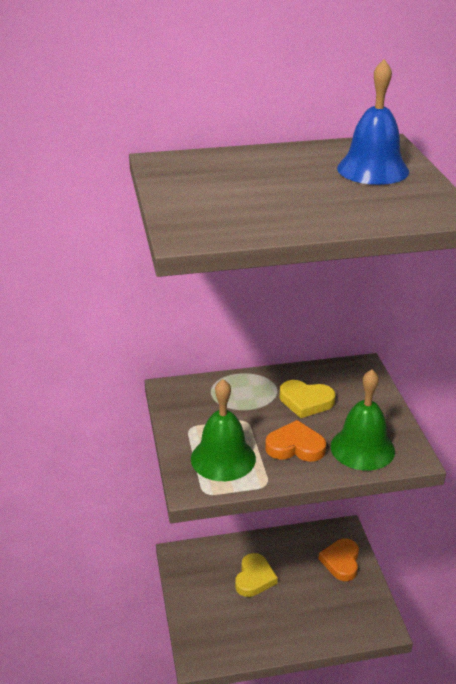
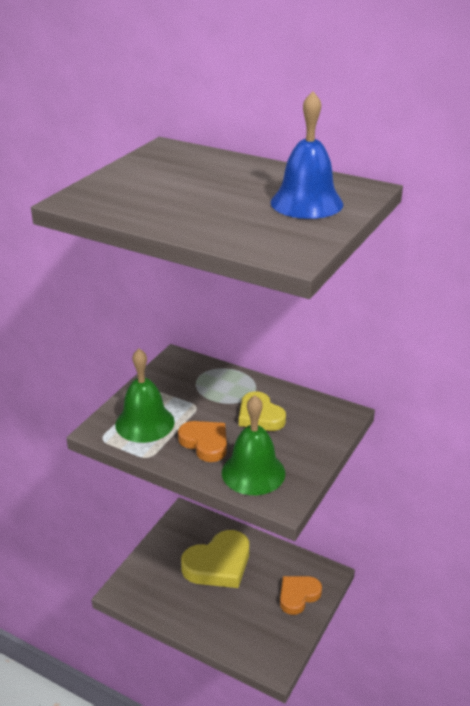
camera: 40 degrees right, 0 degrees up
yellow heart [235,553,278,597] -> yellow heart [181,530,249,588], size x1.60

